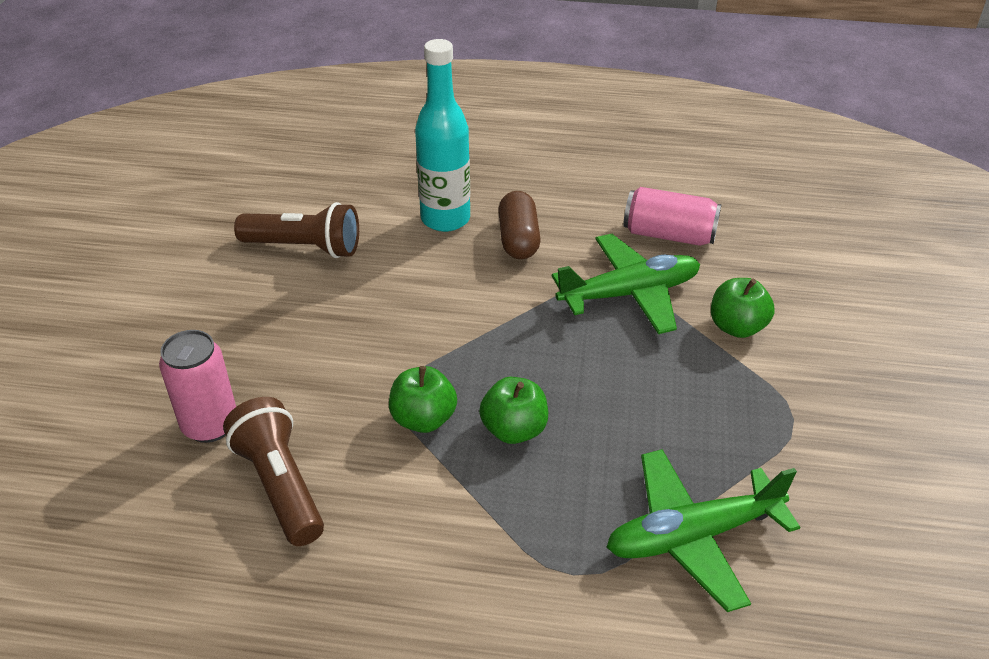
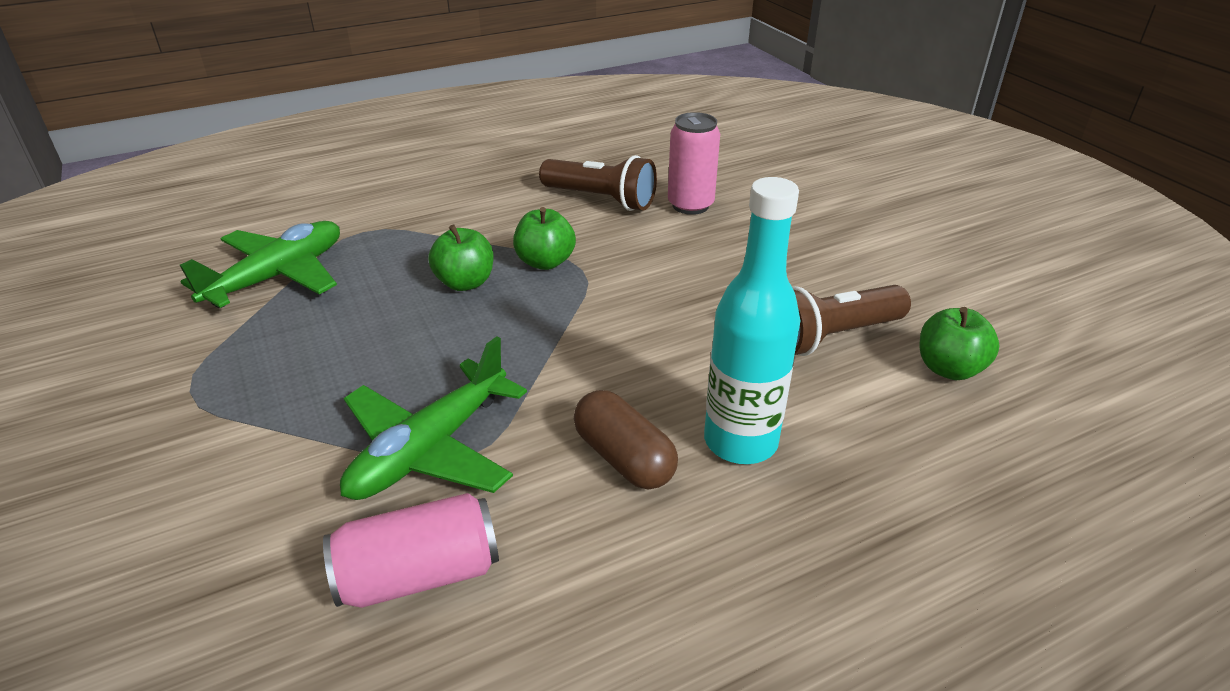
camera: 145 degrees right, 5 degrees down
green apple [711,278,775,338] -> green apple moved to [920,307,1000,380]

